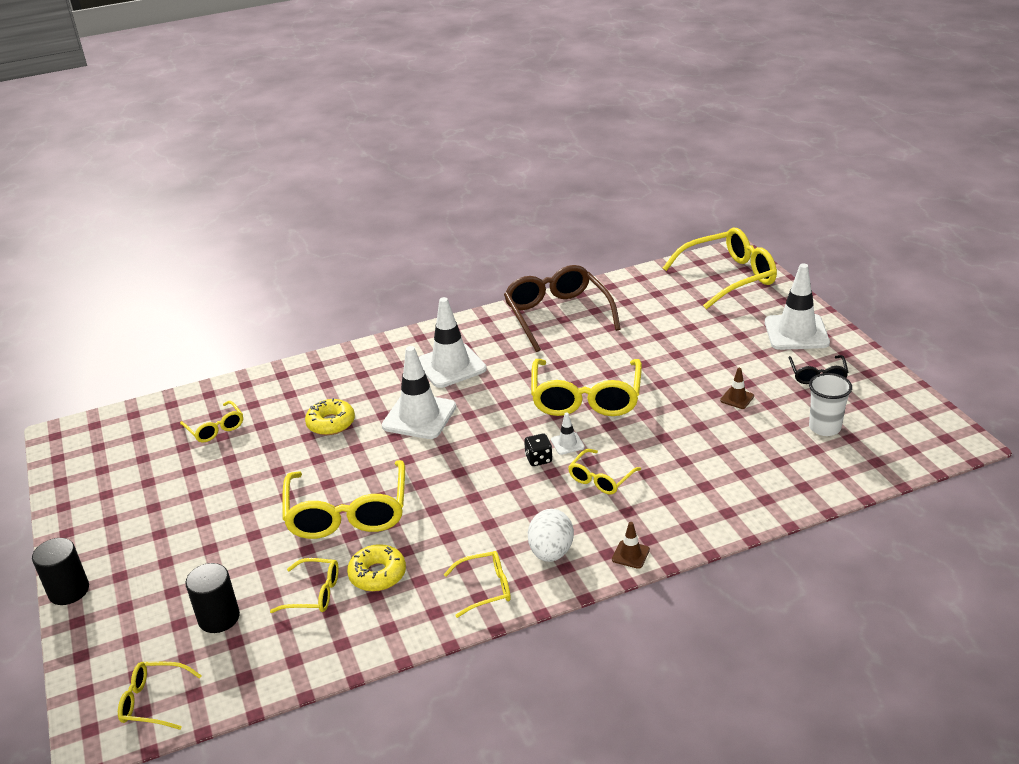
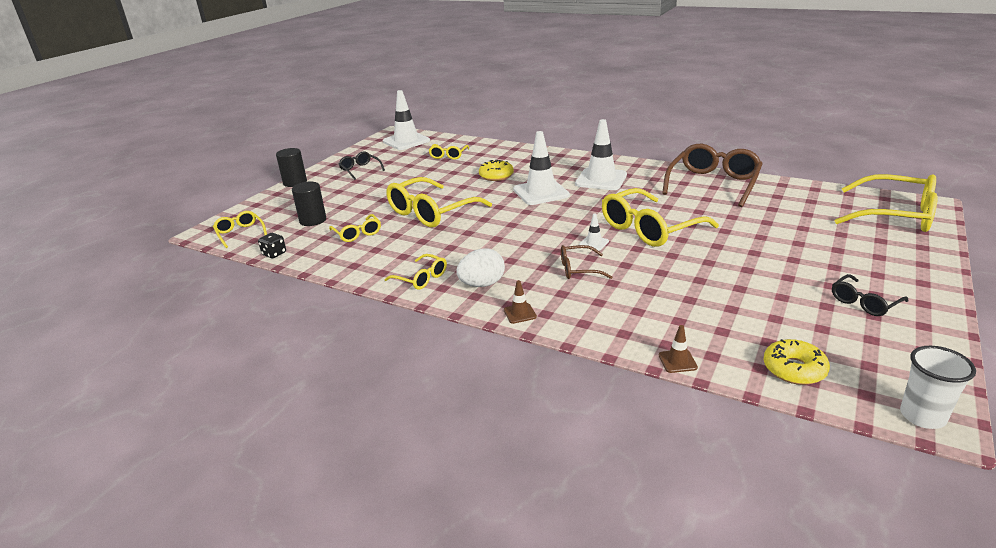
camera: 50 degrees right, 5 degrees down
yellow donut [347,544,406,592] -> yellow donut moved to [763,339,830,385]
black dice [524,434,553,466] -> black dice moved to [258,233,286,258]
yellow glasses [568,449,641,494] -> brown glasses [561,245,612,279]
brown traffic cone [720,368,754,409] -> brown traffic cone moved to [659,325,698,373]
white traffic cone [765,264,830,350] -> white traffic cone moved to [383,90,430,150]
white cup [809,373,852,436] -> white cup moved to [900,346,976,429]
none -> black glasses [339,151,385,180]

